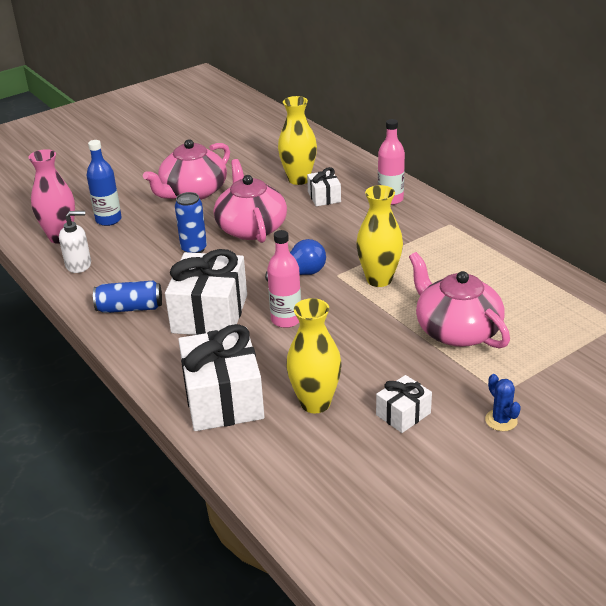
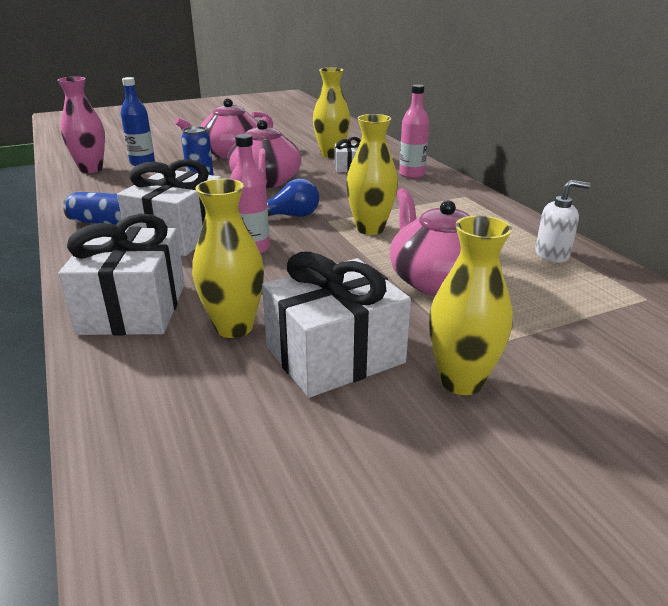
camera: 10 degrees right, 5 degrees down
white soap dispenser [59,211,91,273] -> white soap dispenser moved to [535,180,590,263]
white gift [376,375,432,433] -> white gift [262,252,411,398], size x1.97
blue cactus [485,374,521,431] -> yellow vase [429,216,513,395]

